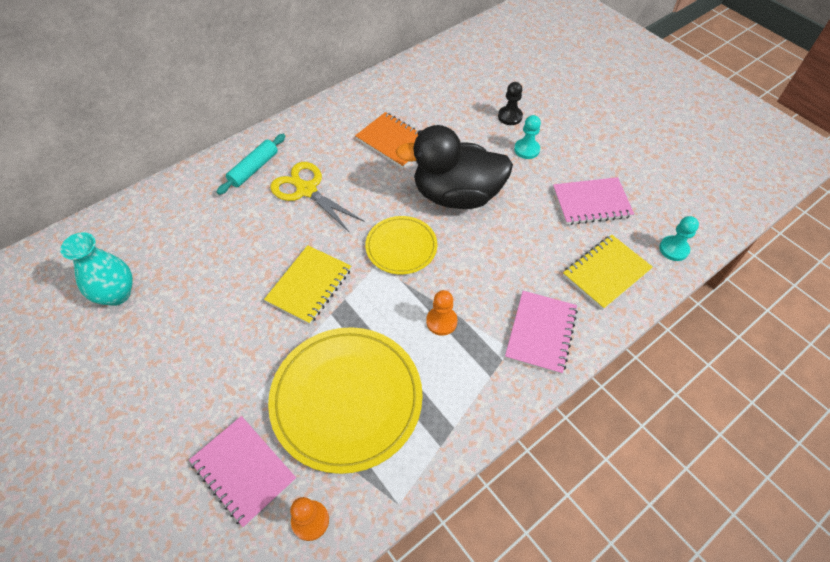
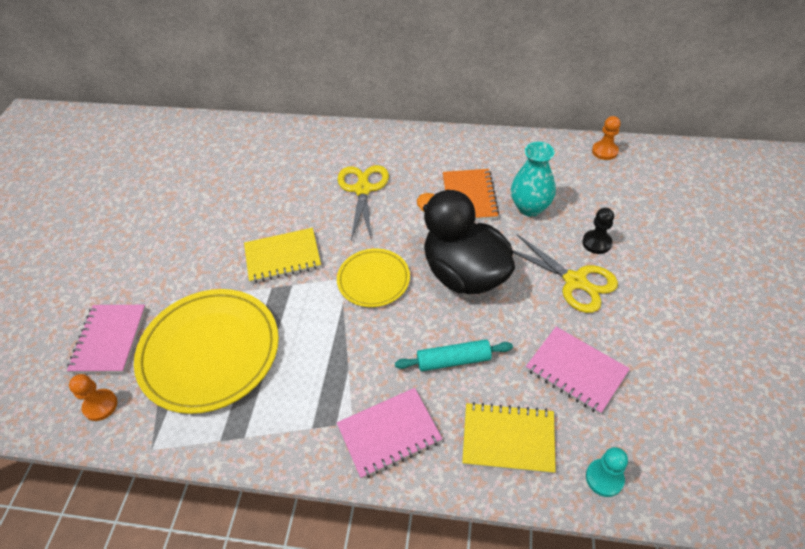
camera: 50 degrees right, 5 degrees down
turquoise vase [60,232,133,306] -> turquoise vase moved to [511,142,556,217]
turquoise rolling pin [217,134,285,195] -> turquoise rolling pin moved to [395,339,513,371]
orange pawn [426,290,457,336] -> orange pawn moved to [592,116,621,160]
turquoise pawn [514,115,541,159] -> yellow scissors [513,235,618,313]

